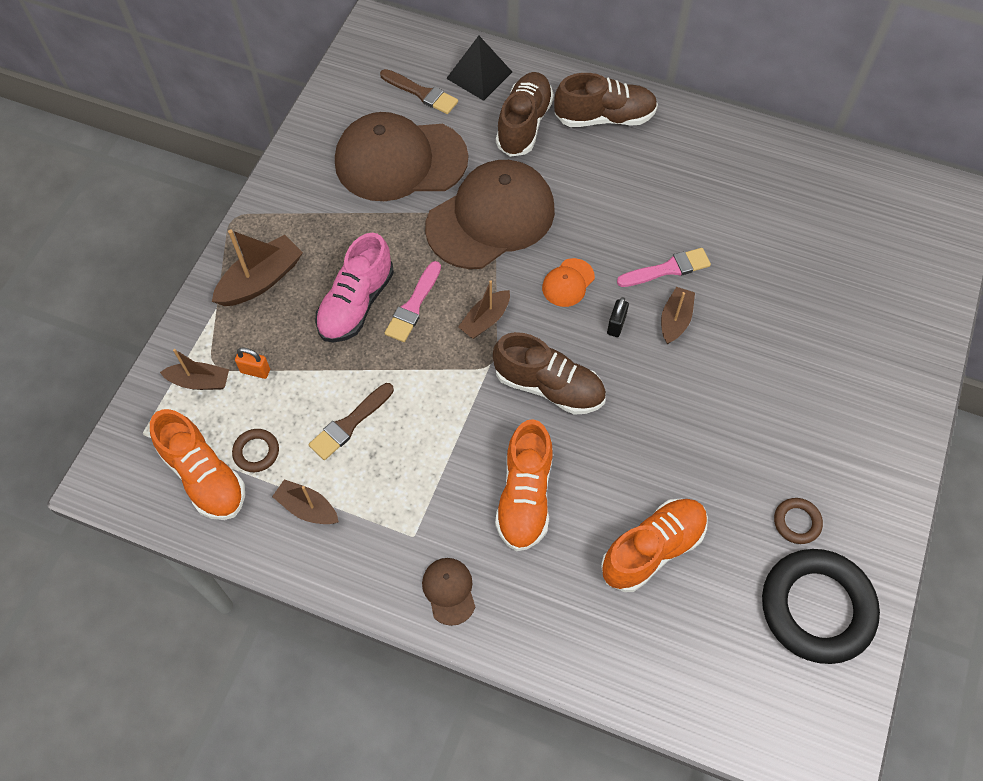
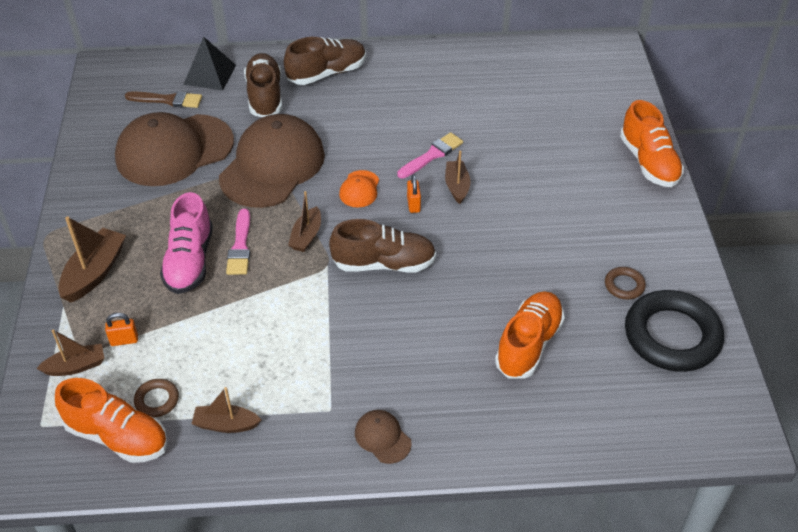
camera: 25 degrees left, 15 degrees down
brown brush [308,383,394,460] -> none
orange shoe [495,419,553,551] -> orange shoe moved to [620,100,684,187]
black padlock [607,297,629,337] -> orange padlock [407,174,421,213]

